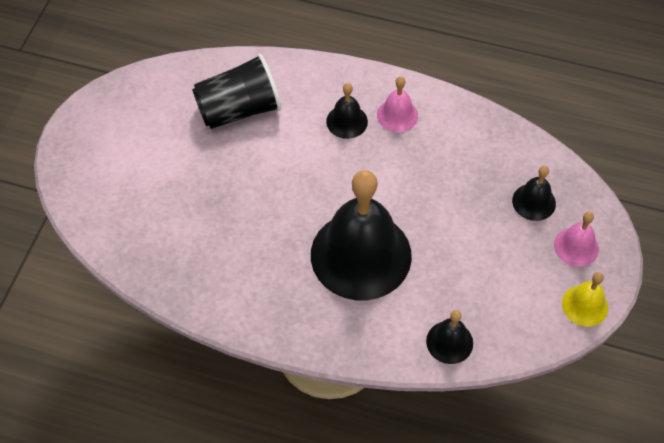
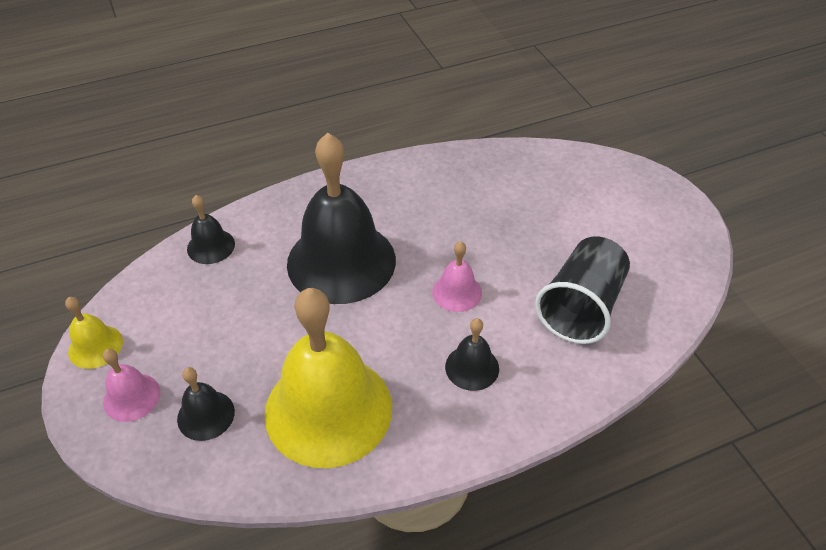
camera: 140 degrees right, 10 degrees down
pink bell [377,76,418,132] -> pink bell moved to [432,241,482,312]
none -> yellow bell [265,288,392,468]

